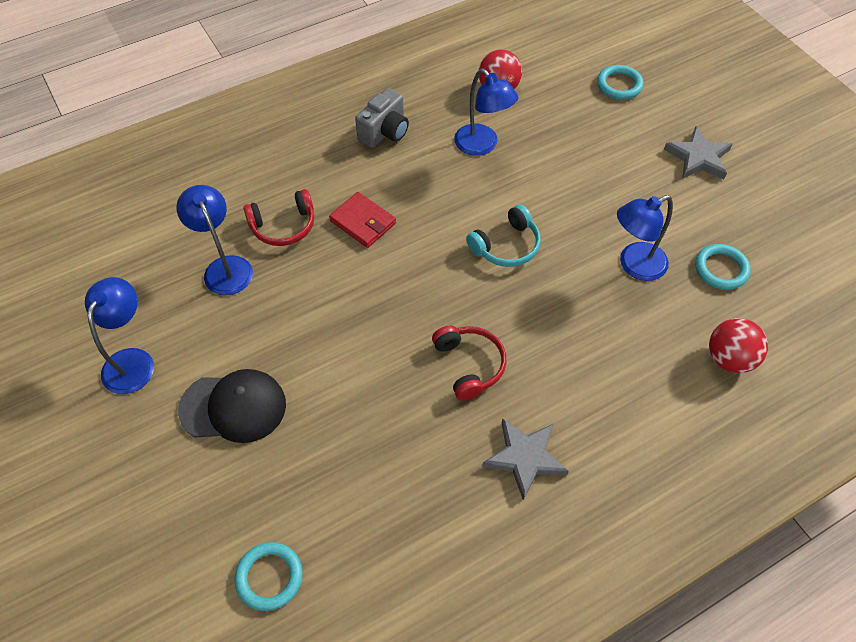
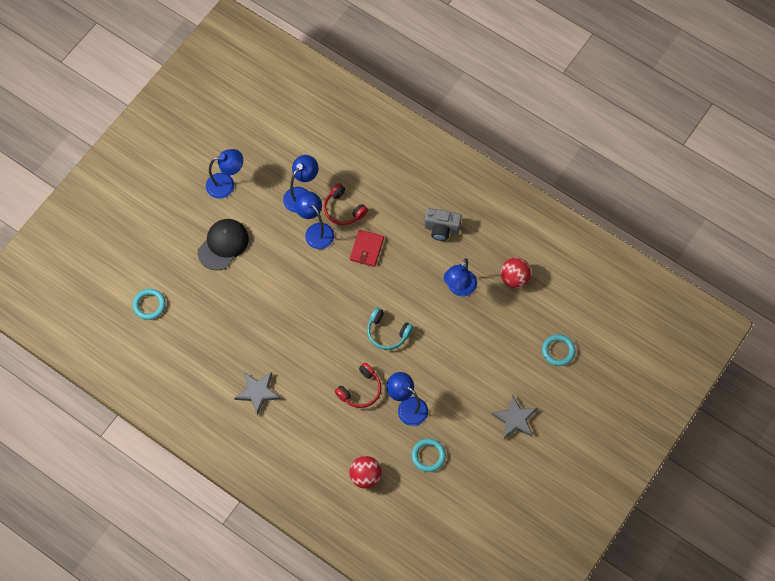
camera: 65 degrees right, 10 degrees up
black cap [178,369,286,443] -> black cap turned 120 degrees counterclockwise [198,219,249,270]
red headphones [432,326,506,401] -> red headphones moved to [335,363,382,408]
none -> blue lamp [295,191,334,249]

